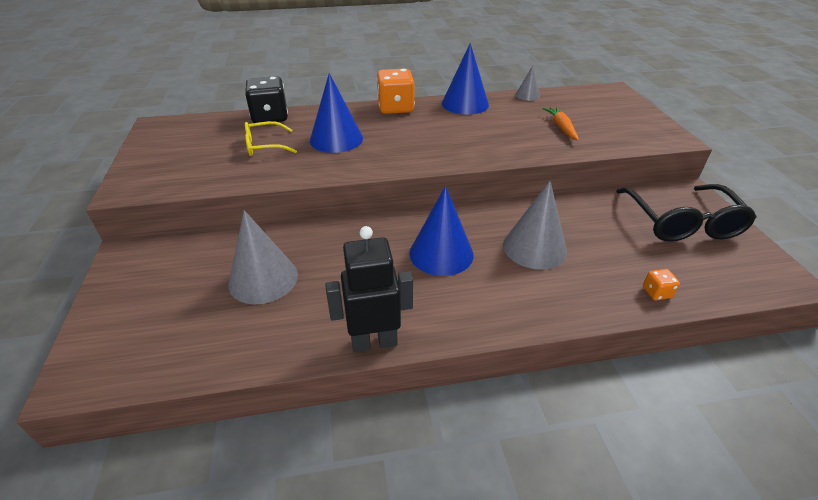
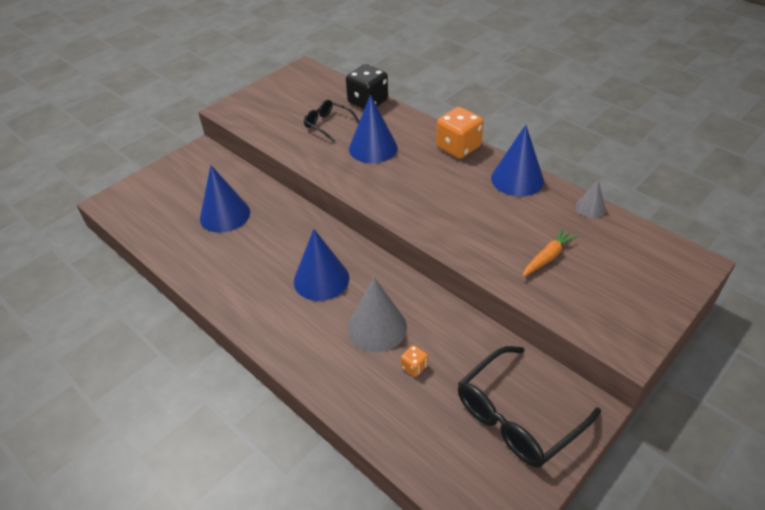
camera: 55 degrees right, 5 degrees up
grey cone [228,210,298,304] -> blue cone [200,165,250,233]
yellow glasses [245,121,297,156] -> black glasses [304,100,359,143]
black robot [325,226,413,353] -> none
orange dice [643,269,680,300] -> orange dice moved to [401,345,428,377]

